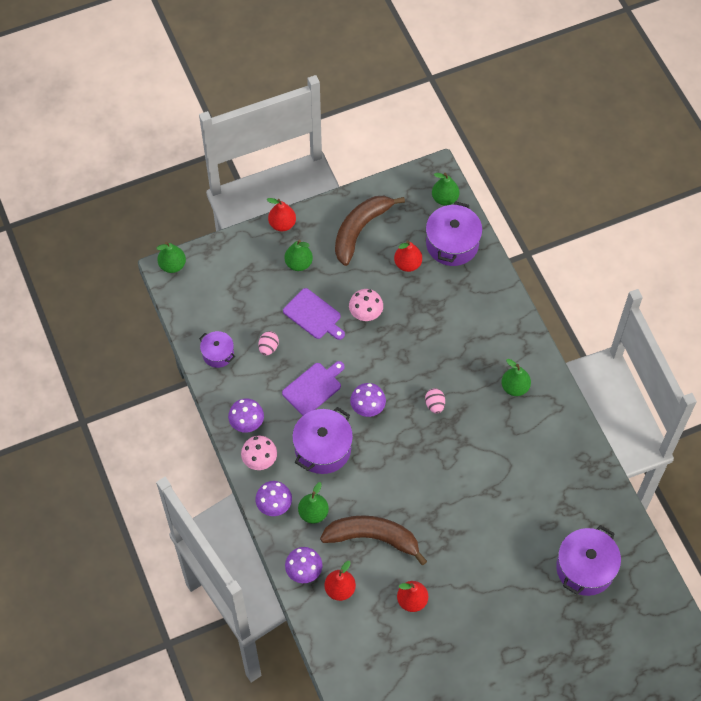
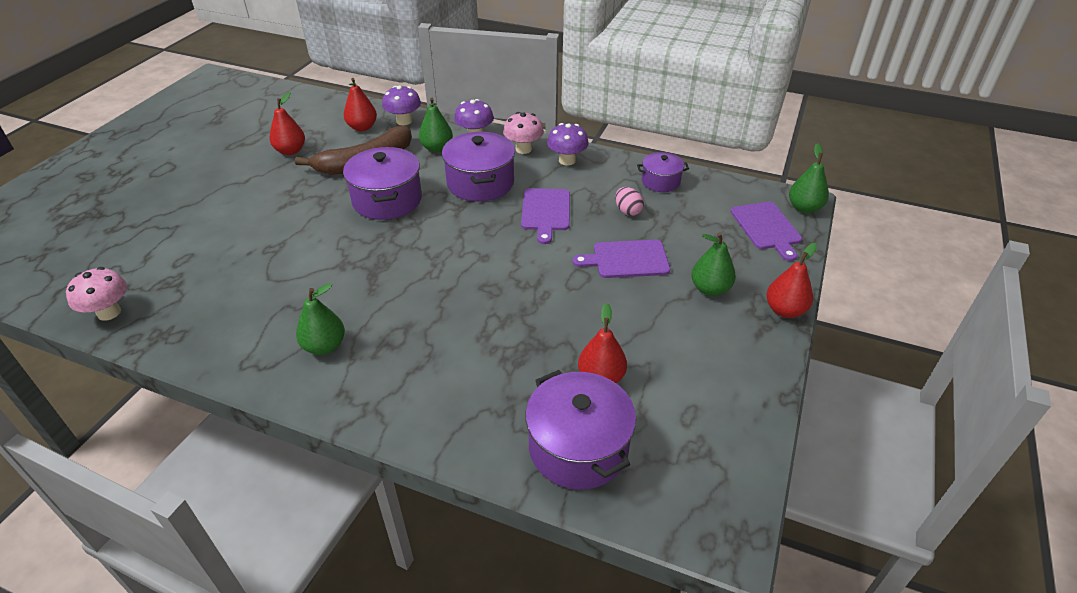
camera: 135 degrees right, 20 degrees down
brown banana [335,196,405,266] -> none
pink mushroom [349,289,383,321] -> pink mushroom moved to [66,267,127,321]
purple mushroom [350,383,386,417] -> none
pink egg [425,388,445,414] -> none
green pear [432,173,459,206] -> none
purple pot [556,525,621,596] -> purple pot moved to [343,147,422,220]
none -> purple cutting board [731,202,802,261]

